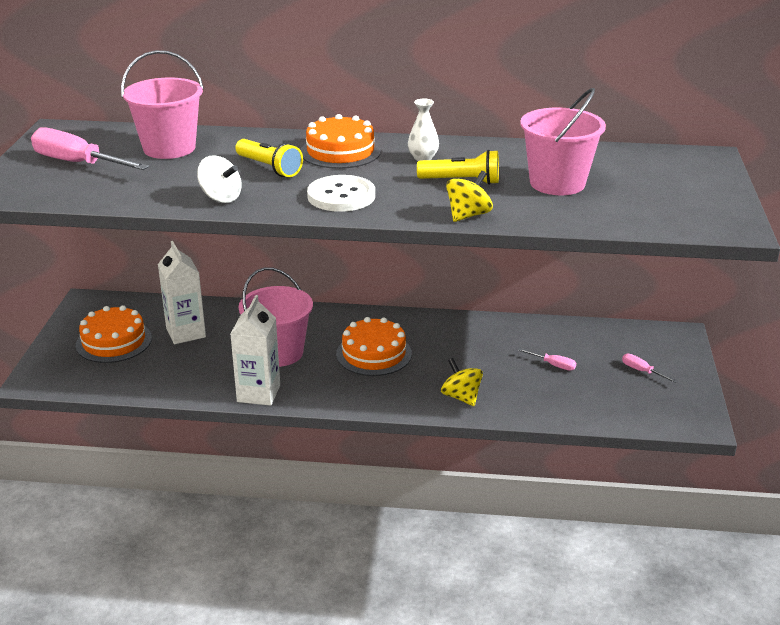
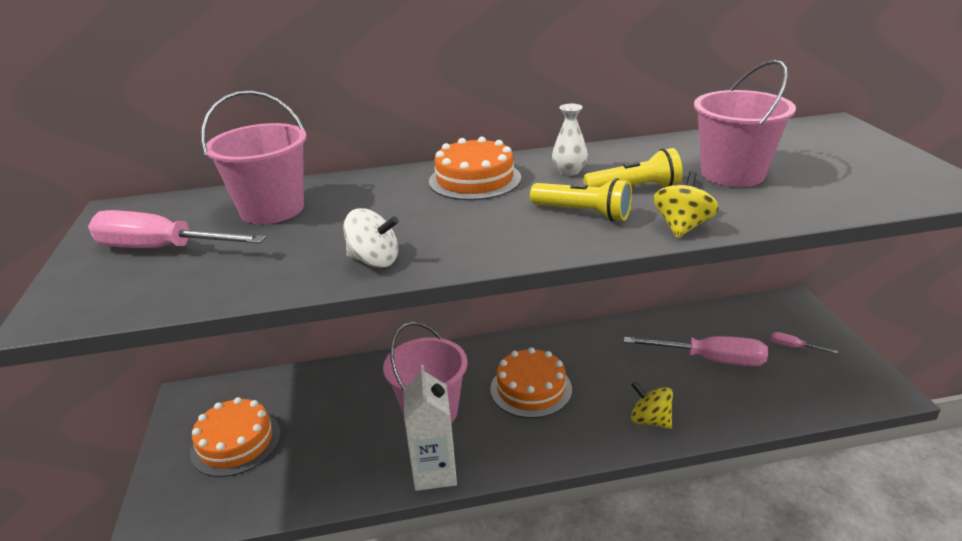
camera: 15 degrees left, 0 degrees up
white carton [158,241,206,344] -> none
yellow flashlight [235,139,303,177] -> yellow flashlight moved to [530,178,632,221]
white button [307,175,375,212] -> none
pink screwdriver [518,348,576,371] -> pink screwdriver [624,336,768,366], size x2.20

